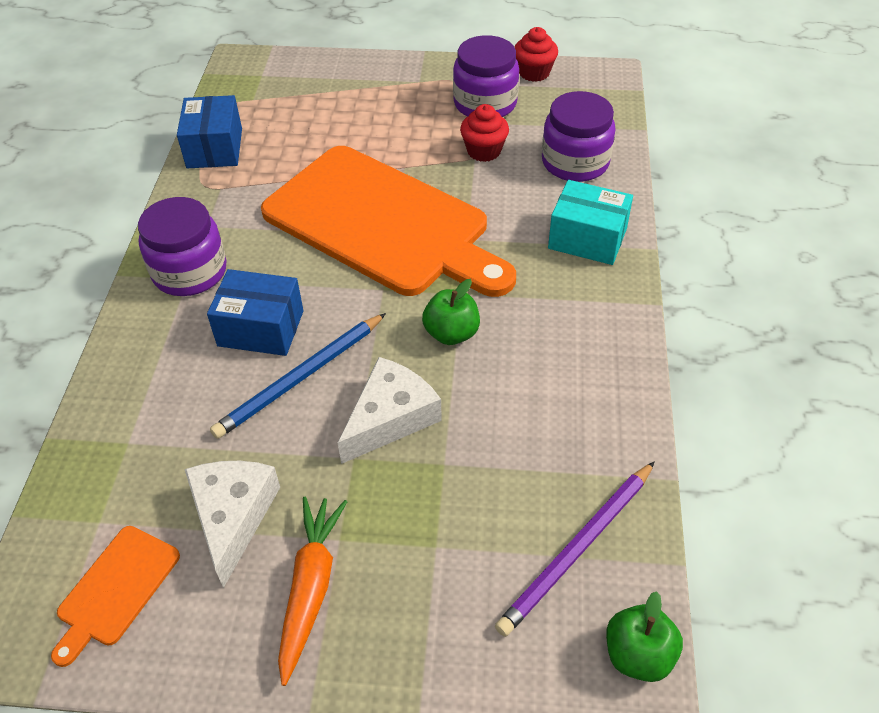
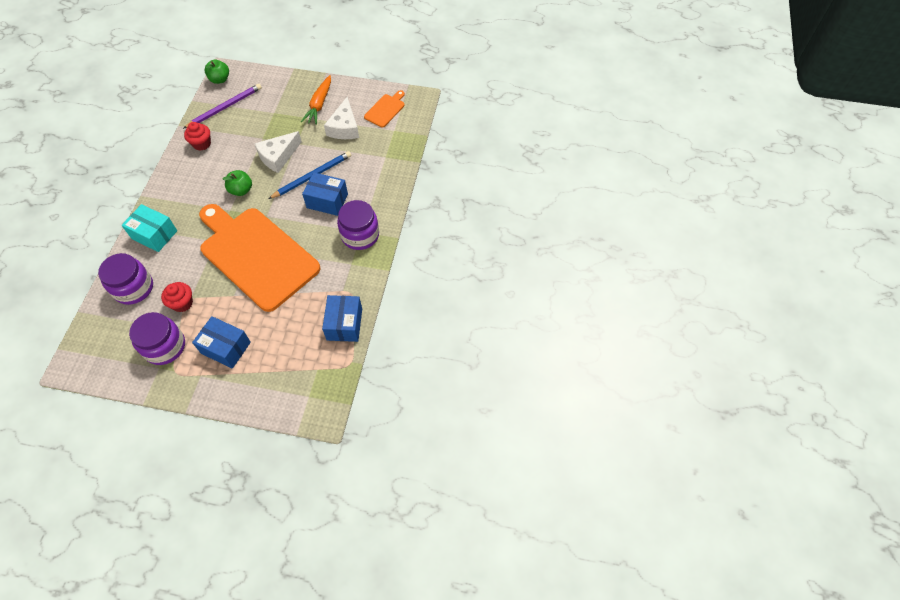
camera: 175 degrees left, 10 degrees up
red cupcake [515,27,558,82] -> red cupcake moved to [184,122,211,151]
none -> blue box [192,316,251,369]

